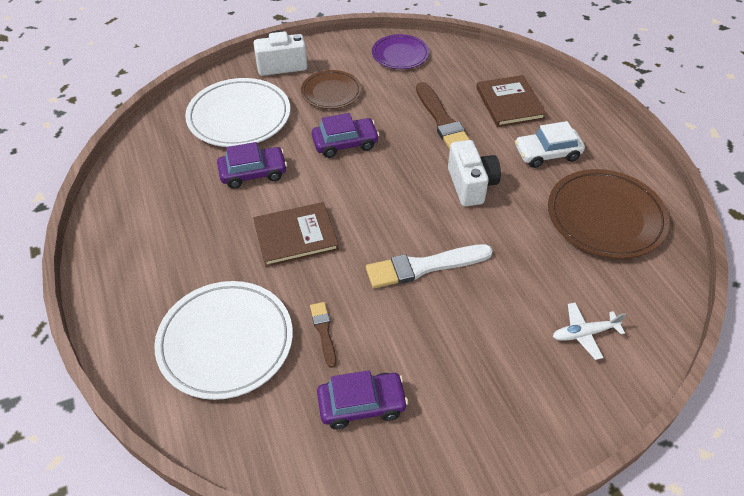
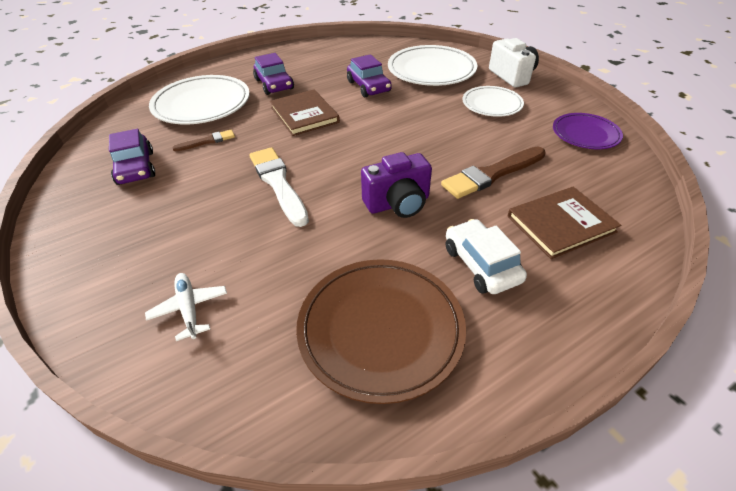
camera: 80 degrees right, 5 degrees down
brown plate [301,70,361,109] -> white plate [462,86,524,117]
purple car [312,113,379,158] -> purple car moved to [253,53,294,95]
white camera [448,140,501,207] -> purple camera [361,152,432,218]

